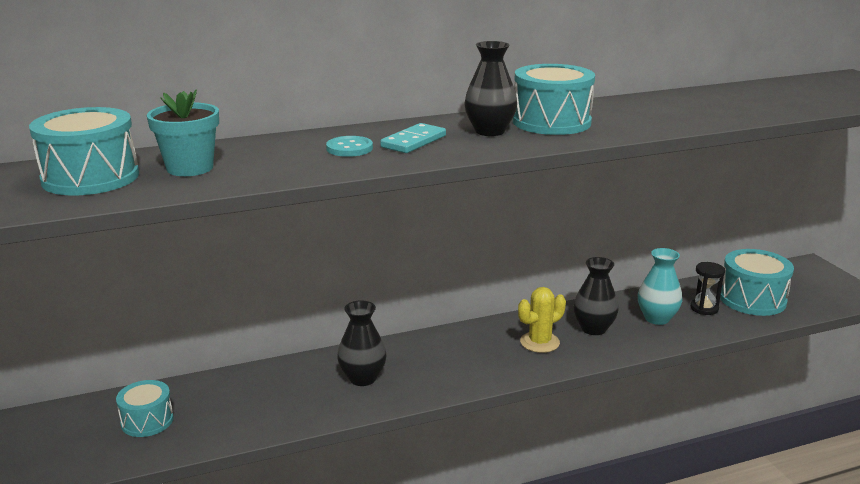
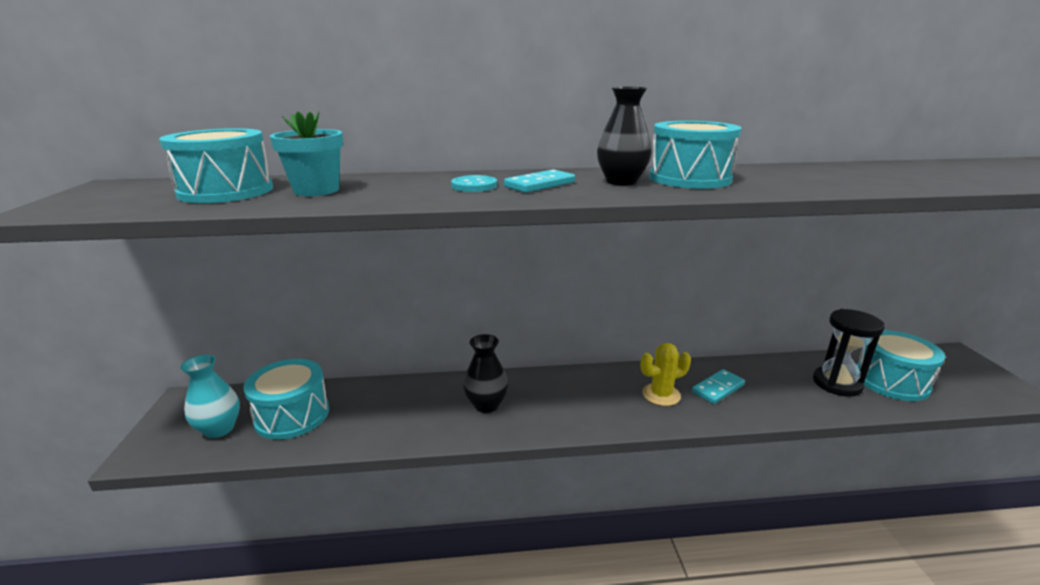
camera: 15 degrees right, 0 degrees up
turquoise drum [116,380,174,437] -> turquoise drum [243,359,329,440], size x1.60
black vase [573,257,619,335] -> turquoise domino [692,369,745,404]
turquoise vase [638,248,682,325] -> turquoise vase moved to [180,355,240,438]
black hourglass [690,262,725,315] -> black hourglass [813,309,885,397], size x1.62

